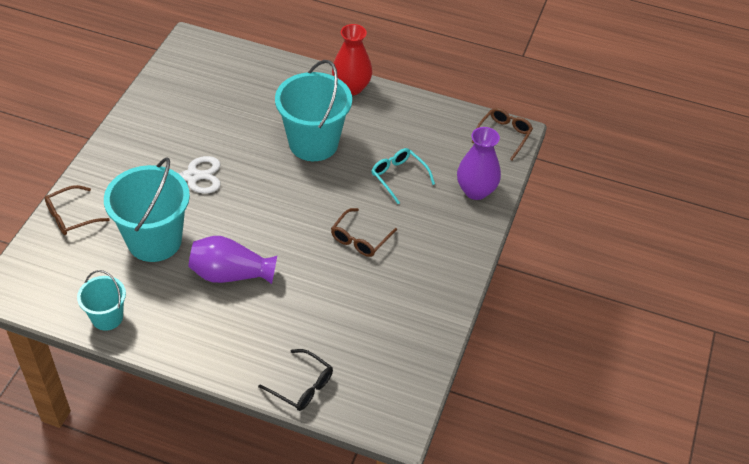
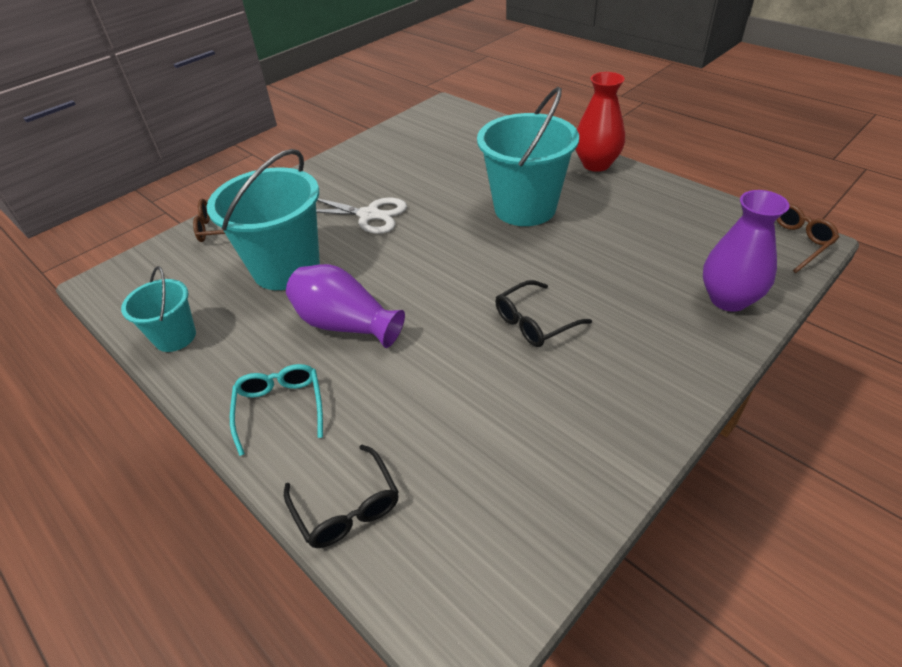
camera: 30 degrees right, 5 degrees down
brown glasses [331,208,397,257] -> black glasses [495,280,592,347]
turquoise glasses [371,148,435,204] -> turquoise glasses moved to [230,364,323,456]

